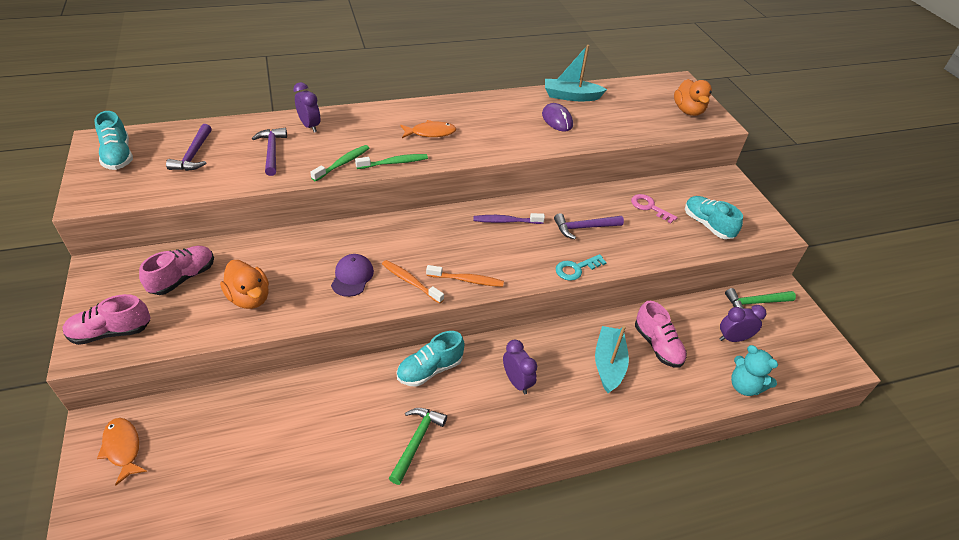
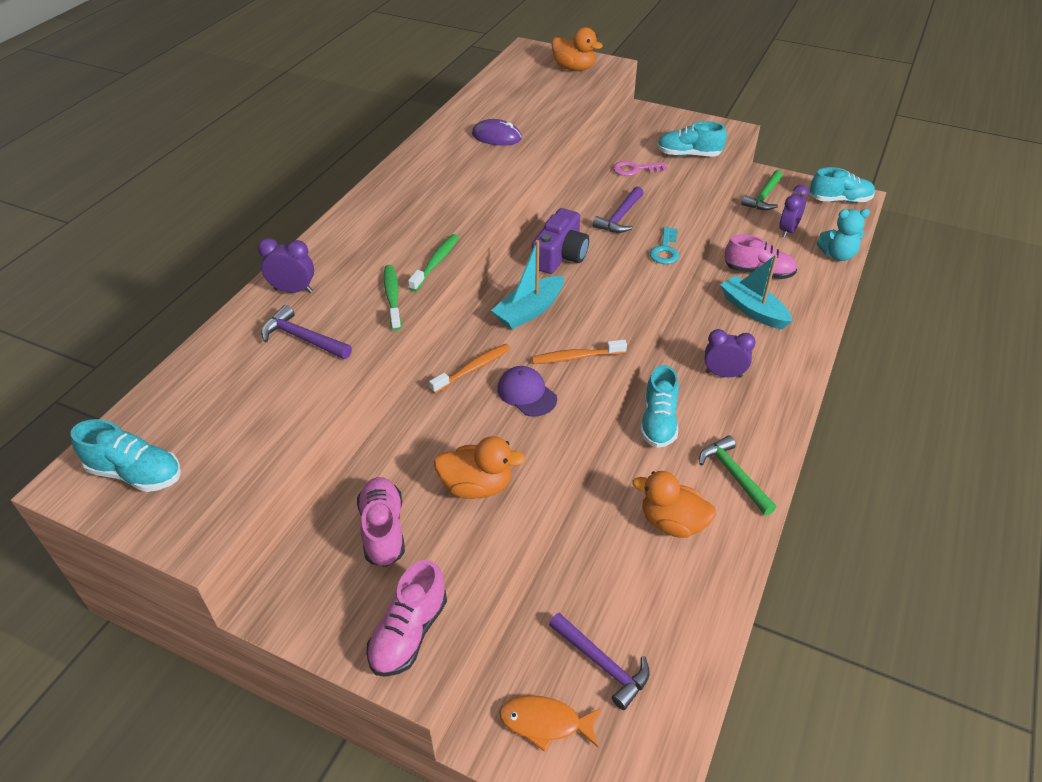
camera: 45 degrees left, 0 degrees up
purple hammer [166,124,212,171] -> purple hammer moved to [549,613,650,710]
orange fish [400,120,456,138] -> none
orange toothbrush [426,265,504,287] -> orange toothbrush moved to [429,344,511,394]
purple toothbrush [473,213,545,224] -> purple camera [532,208,589,274]
turquoise boat [545,45,607,101] -> turquoise boat moved to [491,240,564,329]
none -> orange duck [633,471,716,538]
none -> turquoise shoe [810,167,875,203]

